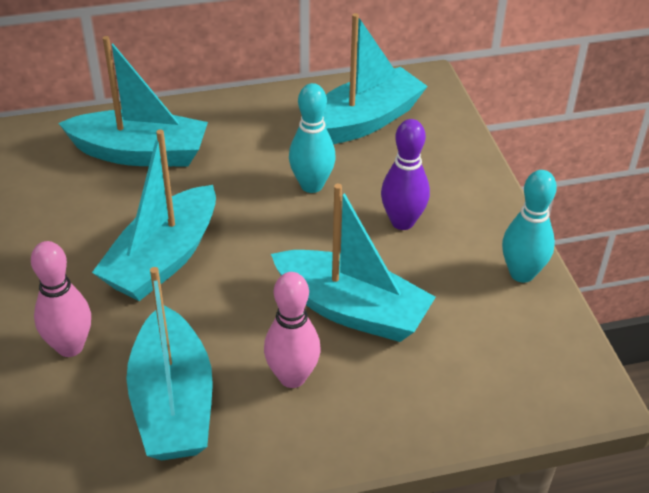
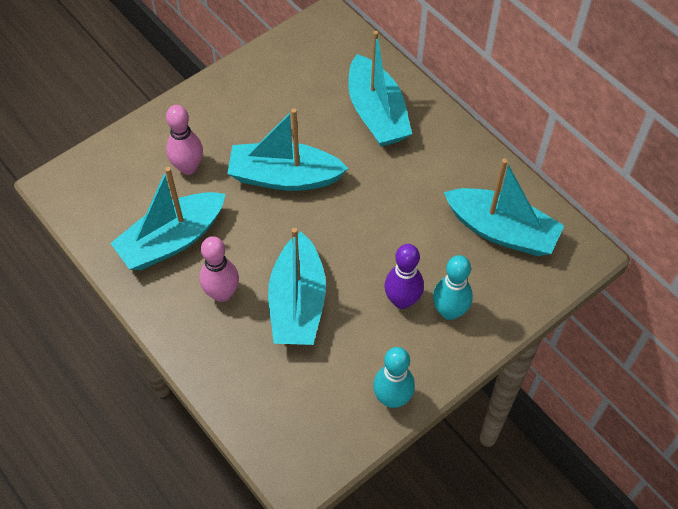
camera: 65 degrees right, 15 degrees up
turquoise bowling pin [289,83,336,193] -> turquoise bowling pin moved to [433,255,473,320]

